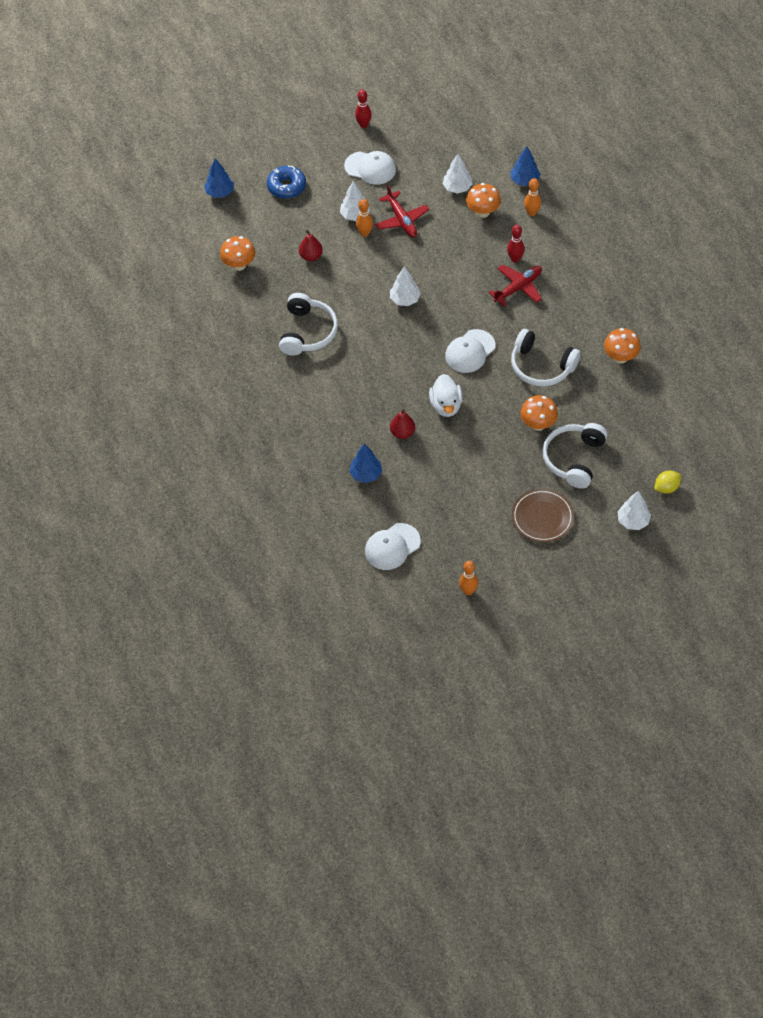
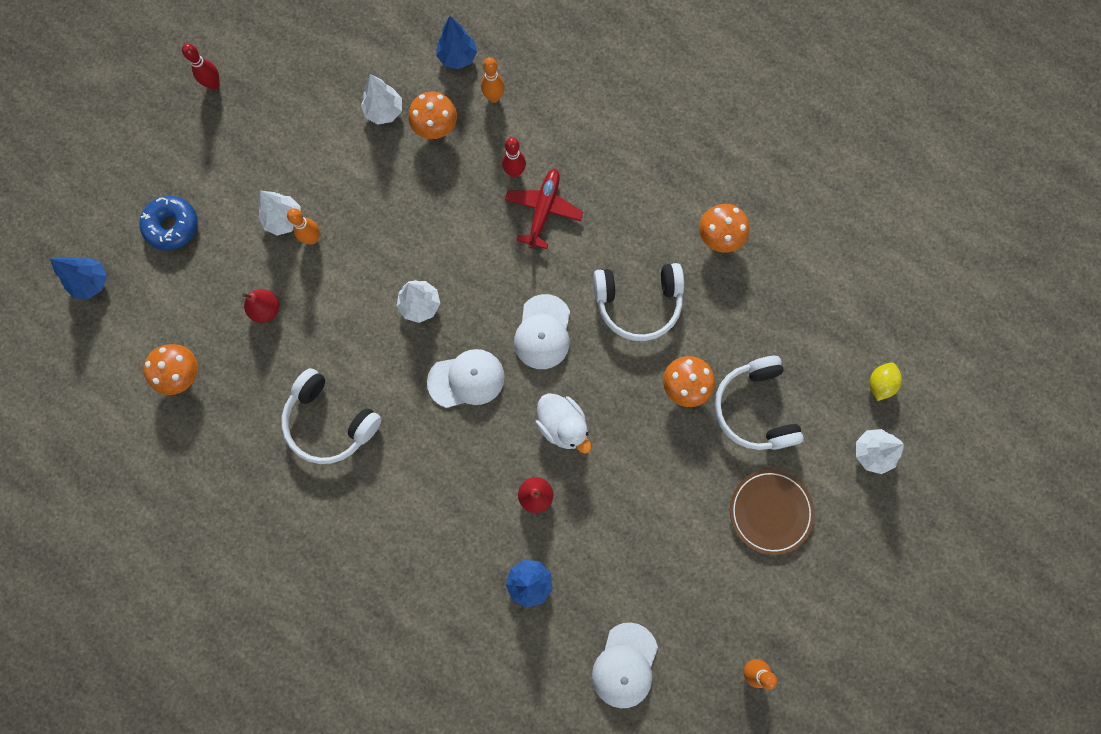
camera: 35 degrees left, 20 degrees up
white headphones [279,293,338,356] -> white headphones turned 150 degrees clockwise [281,368,382,464]
white cap [344,151,396,185] -> white cap moved to [427,349,505,408]
red plane [375,185,429,237] -> none

